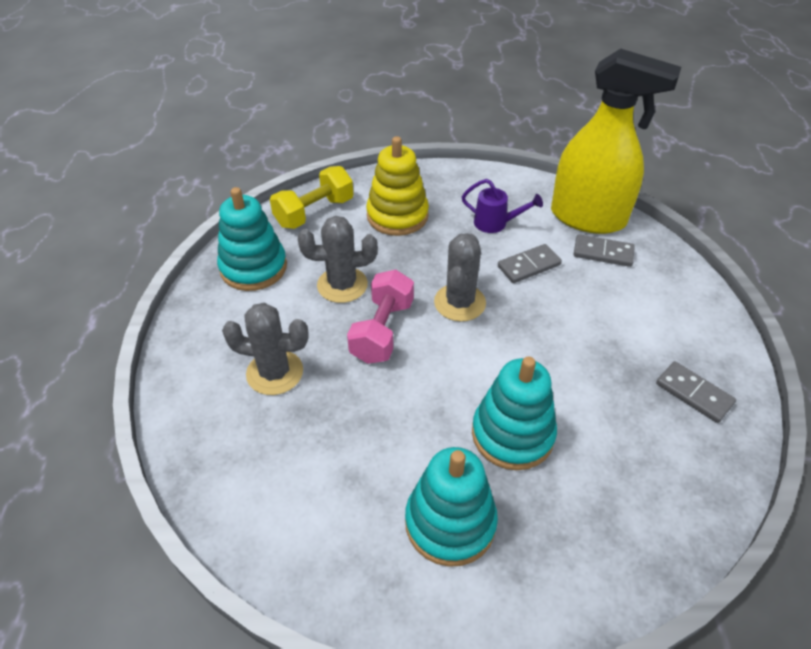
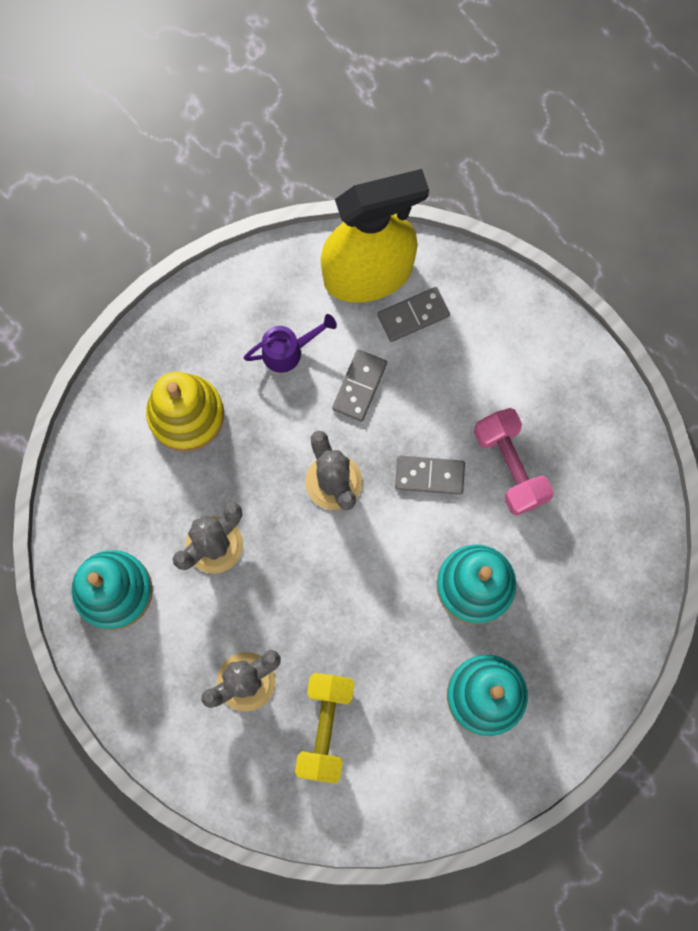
camera: 40 degrees left, 30 degrees up
yellow dumbbell [270,166,353,229] -> yellow dumbbell moved to [295,673,354,783]
pink dumbbell [347,269,414,364] -> pink dumbbell moved to [474,408,554,516]
grey domino [656,361,736,423] -> grey domino moved to [395,456,465,495]

